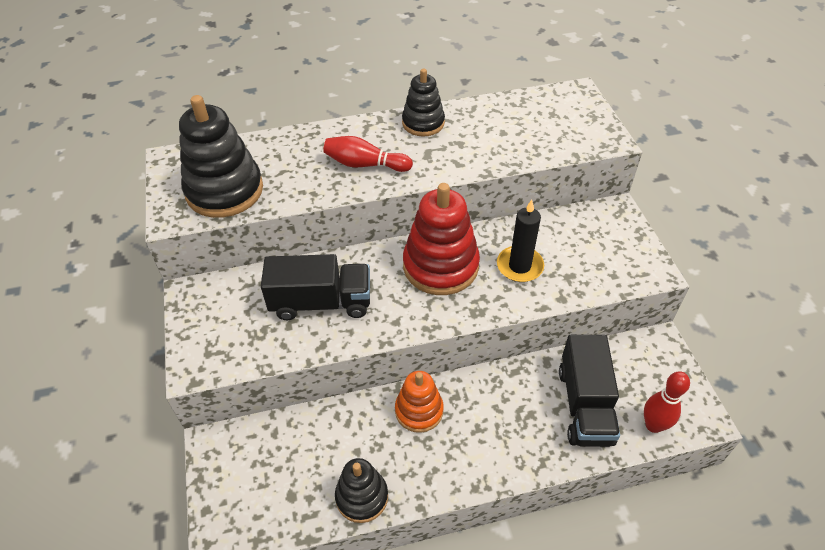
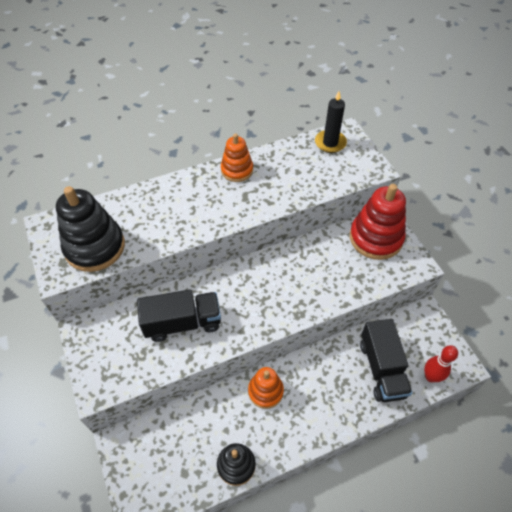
camera: 10 degrees left, 5 degrees up
red bowling pin [323,136,413,172] -> none
black stacking toy [402,69,445,136] -> orange stacking toy [221,134,253,182]
red stacking toy [403,183,480,295] -> red stacking toy moved to [350,184,406,260]
black candle [497,200,544,282] -> black candle moved to [315,91,347,153]

